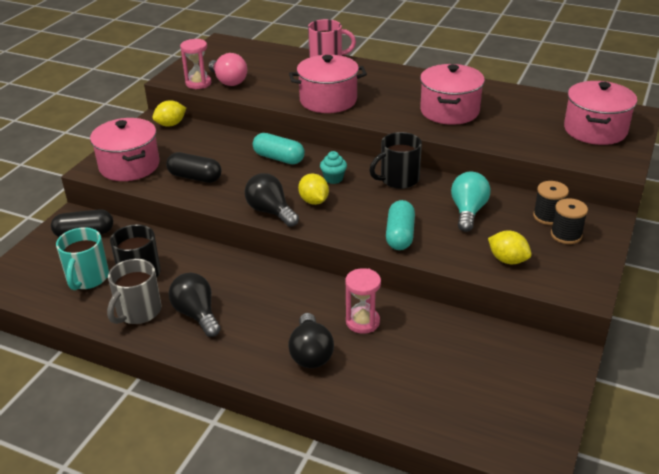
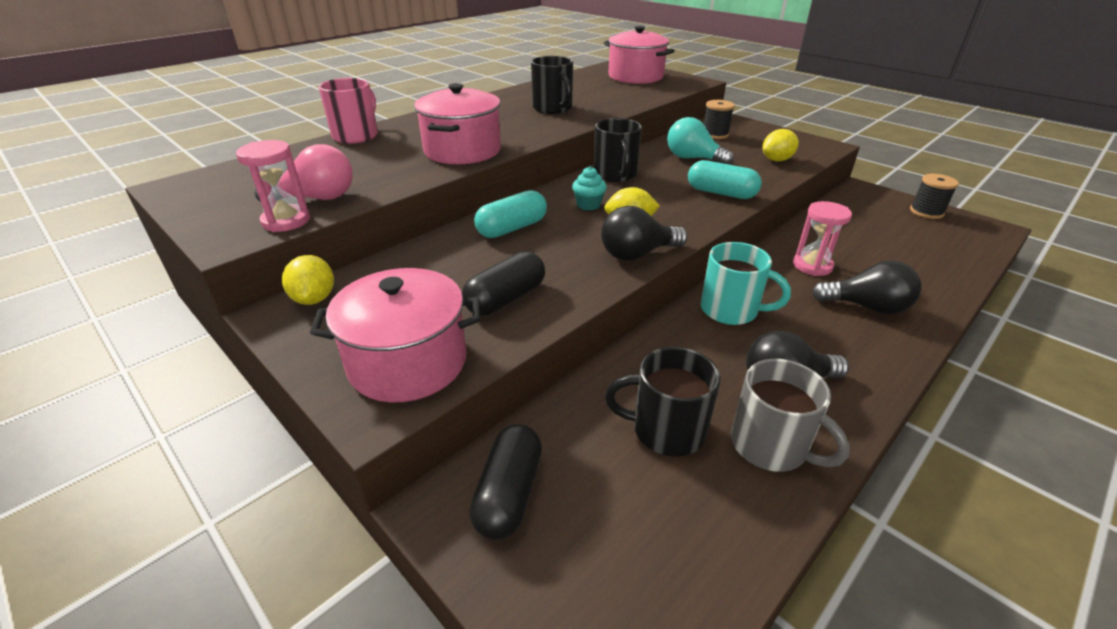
camera: 70 degrees left, 0 degrees up
turquoise mug [56,227,109,290] -> turquoise mug moved to [701,242,791,325]
pink pot [420,64,485,125] -> black mug [531,56,573,114]
black spool [551,198,588,244] -> black spool moved to [910,174,959,219]

